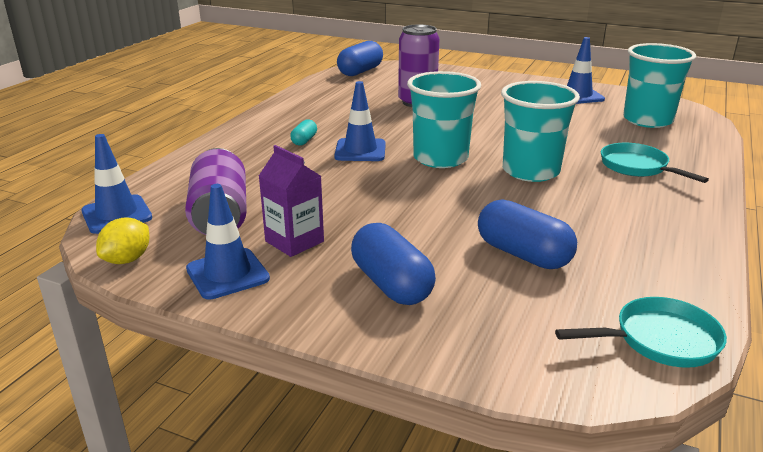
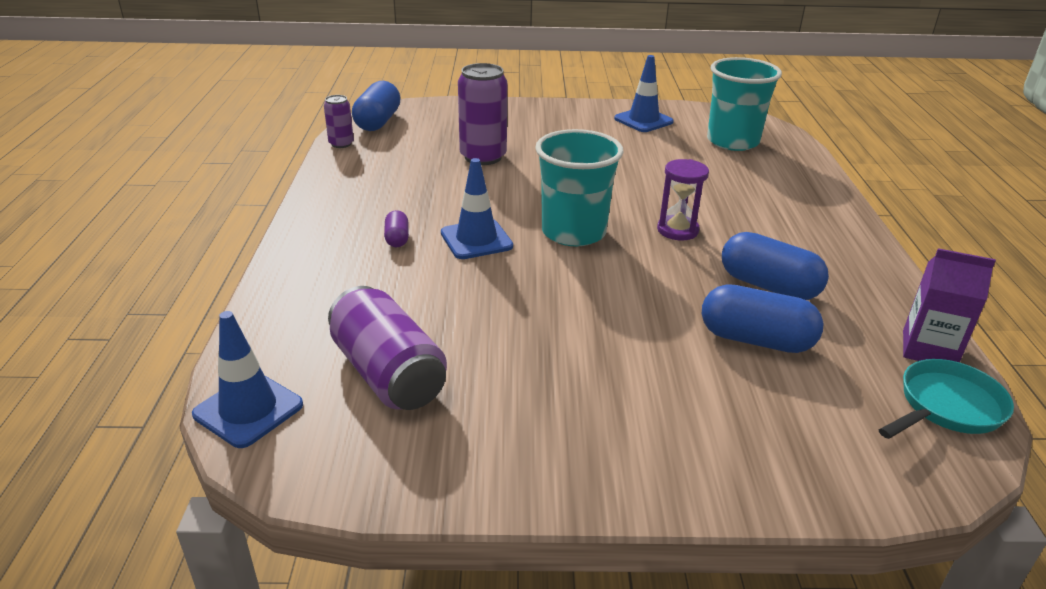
camera: 25 degrees left, 5 degrees up
yellow lemon [96,217,149,264] -> none
blue traffic cone [186,184,270,300] -> none
purple carton [259,145,324,257] -> purple carton moved to [903,248,996,362]
turquoise capsule [290,119,317,146] -> purple capsule [384,210,409,247]
blue capsule [351,223,436,305] -> blue capsule moved to [722,232,829,300]
turquoise cup [501,81,580,182] -> purple hourglass [657,159,709,240]
turquoise pan [601,143,709,183] -> none
none -> purple can [324,95,354,148]

